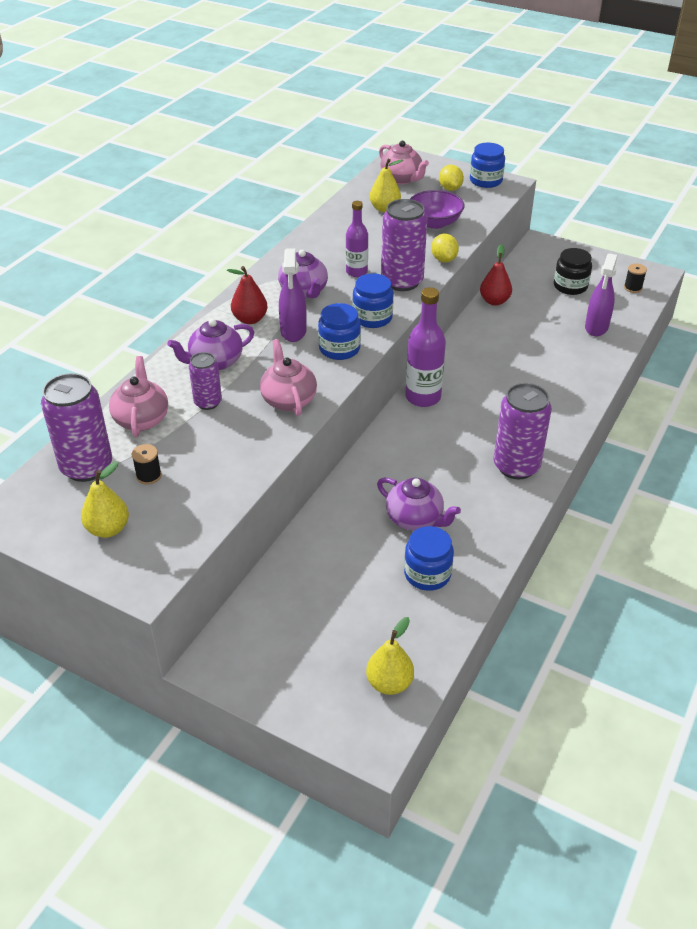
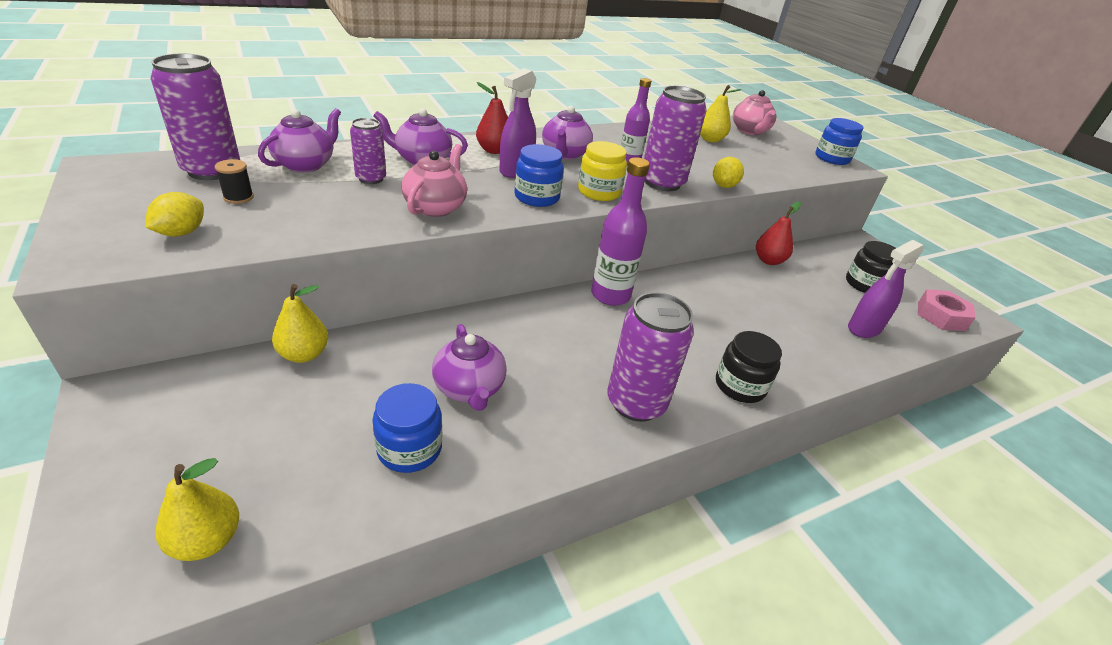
camera: 30 degrees right, 5 degrees down
yellow pear [81,462,129,538] -> yellow pear moved to [272,284,328,363]
pink teapot [109,356,168,437] -> purple teapot [258,108,341,173]
blue jar [352,273,394,328] -> yellow jar [578,141,627,201]
purple bowl [410,190,465,229] -> none
yellow lemon [439,165,464,191] -> yellow lemon moved to [145,192,204,237]
black spool [624,264,647,293] -> pink nut [918,289,976,331]
none -> black jar [716,331,782,403]

